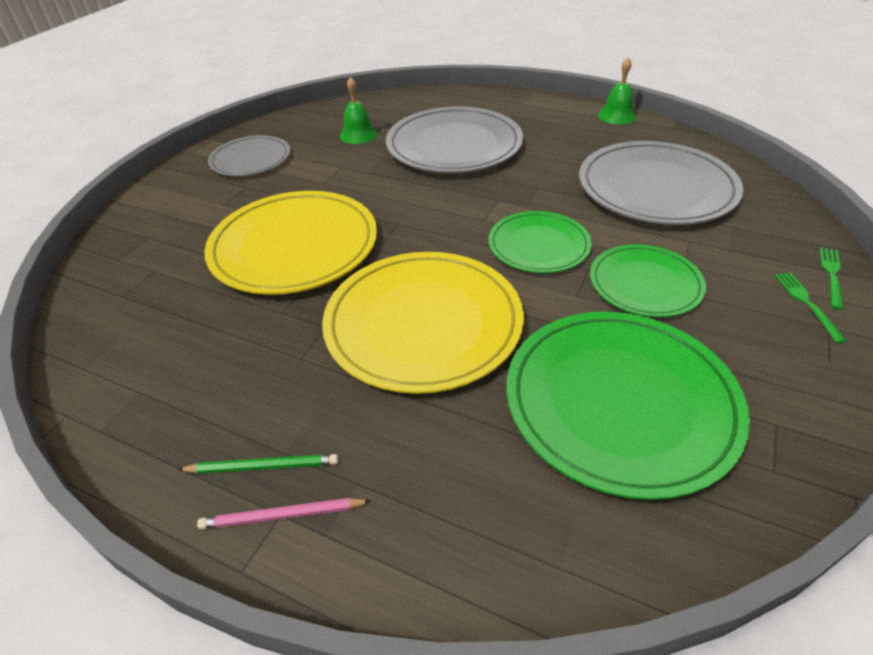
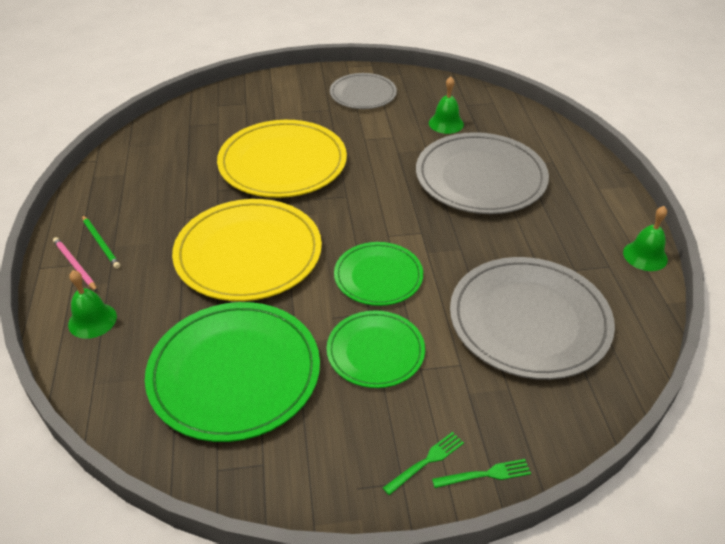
camera: 55 degrees right, 0 degrees up
none -> green bell [68,270,117,339]

